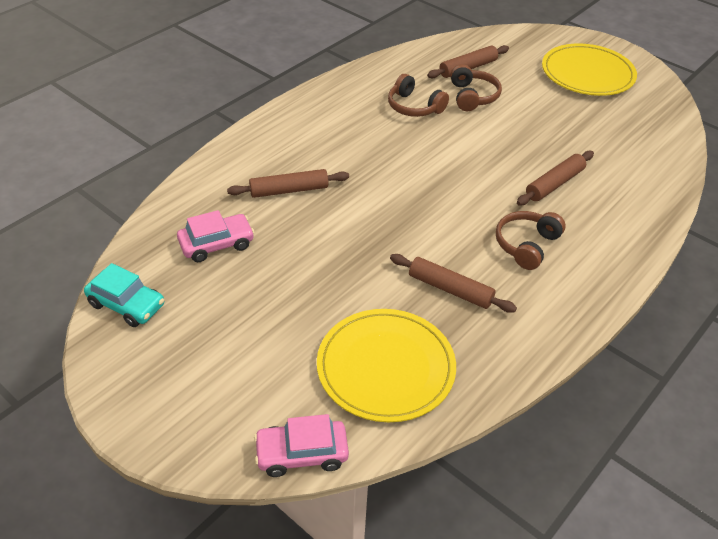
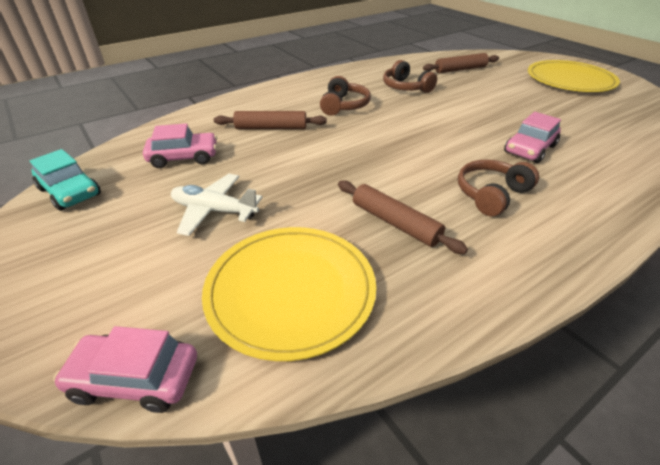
camera: 15 degrees right, 5 degrees down
brown headphones [450,64,502,111] -> brown headphones moved to [320,76,371,116]
brown rolling pin [517,151,594,205] -> pink car [504,112,561,163]
none -> white plane [171,174,263,236]

